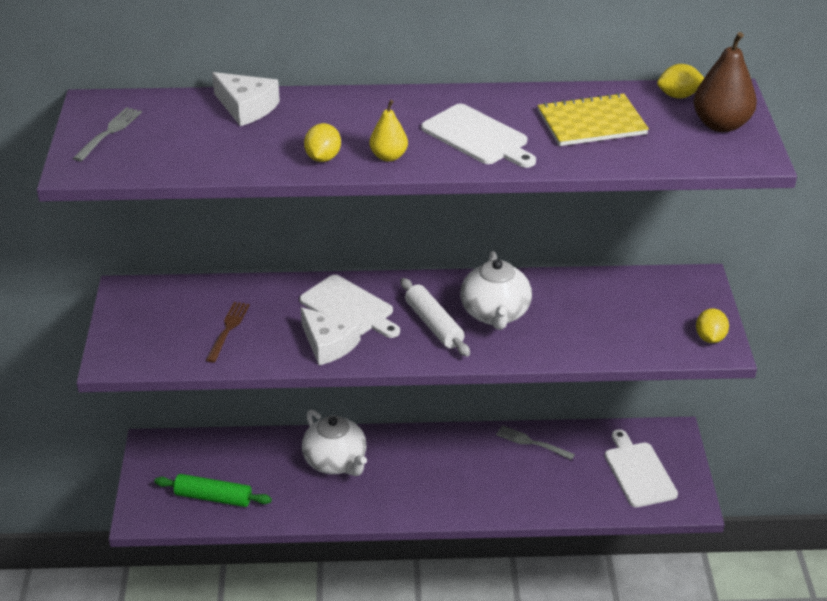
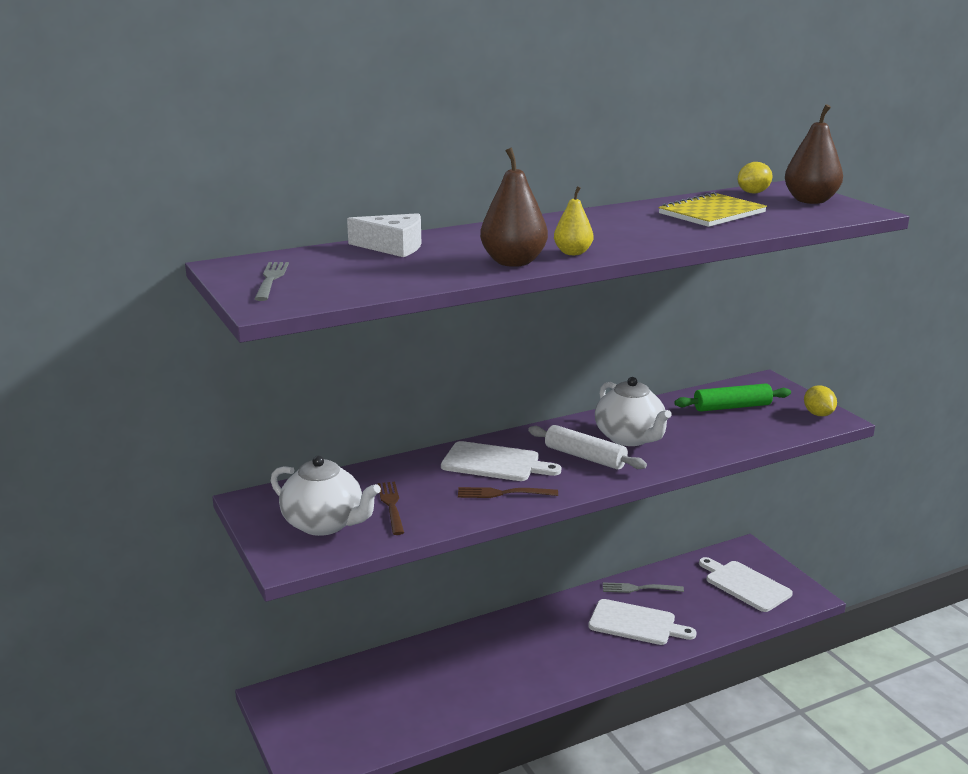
camera: 25 degrees left, 15 degrees down
green rolling pin [154,474,272,507] -> green rolling pin moved to [674,383,791,412]
white cheese [301,307,361,365] -> brown fork [458,487,558,498]
white teapot [302,409,367,476] -> white teapot moved to [271,456,381,536]
yellow lemon [304,123,341,162] -> brown pear [480,147,548,267]
white cutting board [421,104,536,168] -> white cutting board moved to [588,599,697,645]

